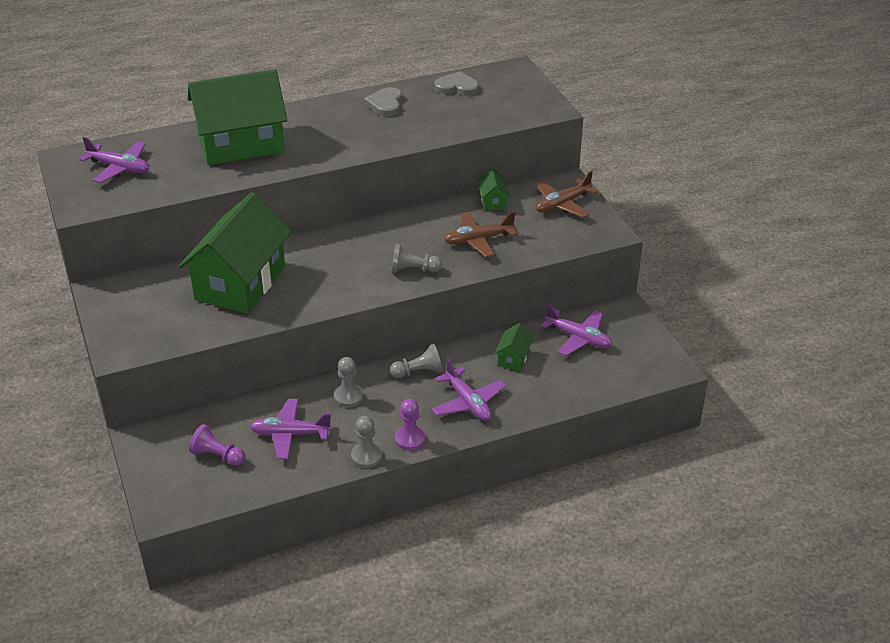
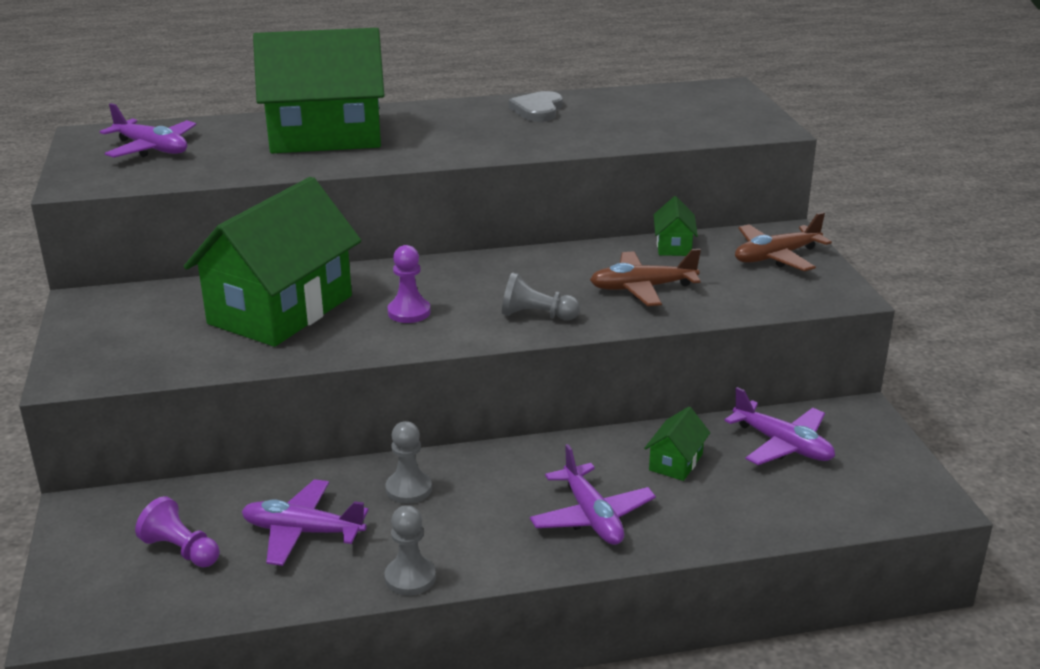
camera: 10 degrees right, 10 degrees down
grey pawn [390,344,443,378] -> none
purple pawn [395,399,426,451] -> purple pawn moved to [388,245,431,323]
grey heart [435,71,479,96] -> none

